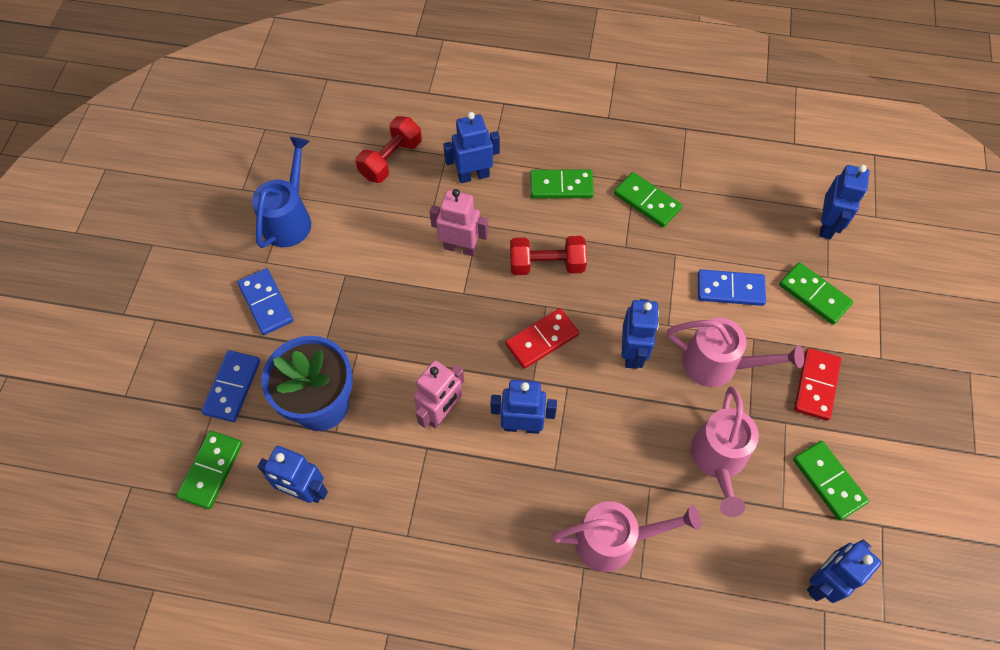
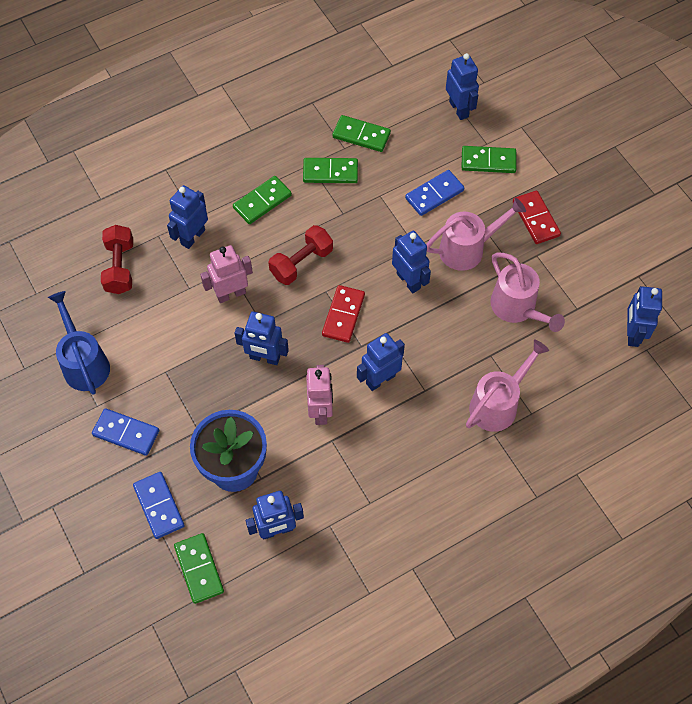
camera: 40 degrees left, 0 degrees up
green domino [793,441,869,521] -> green domino moved to [332,115,391,152]
none -> blue robot [235,312,289,365]

